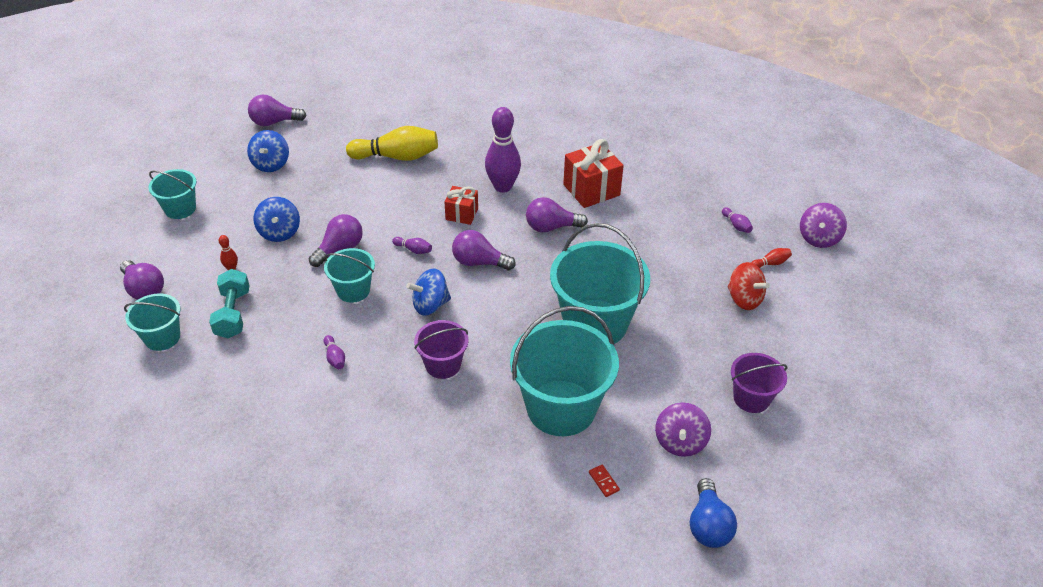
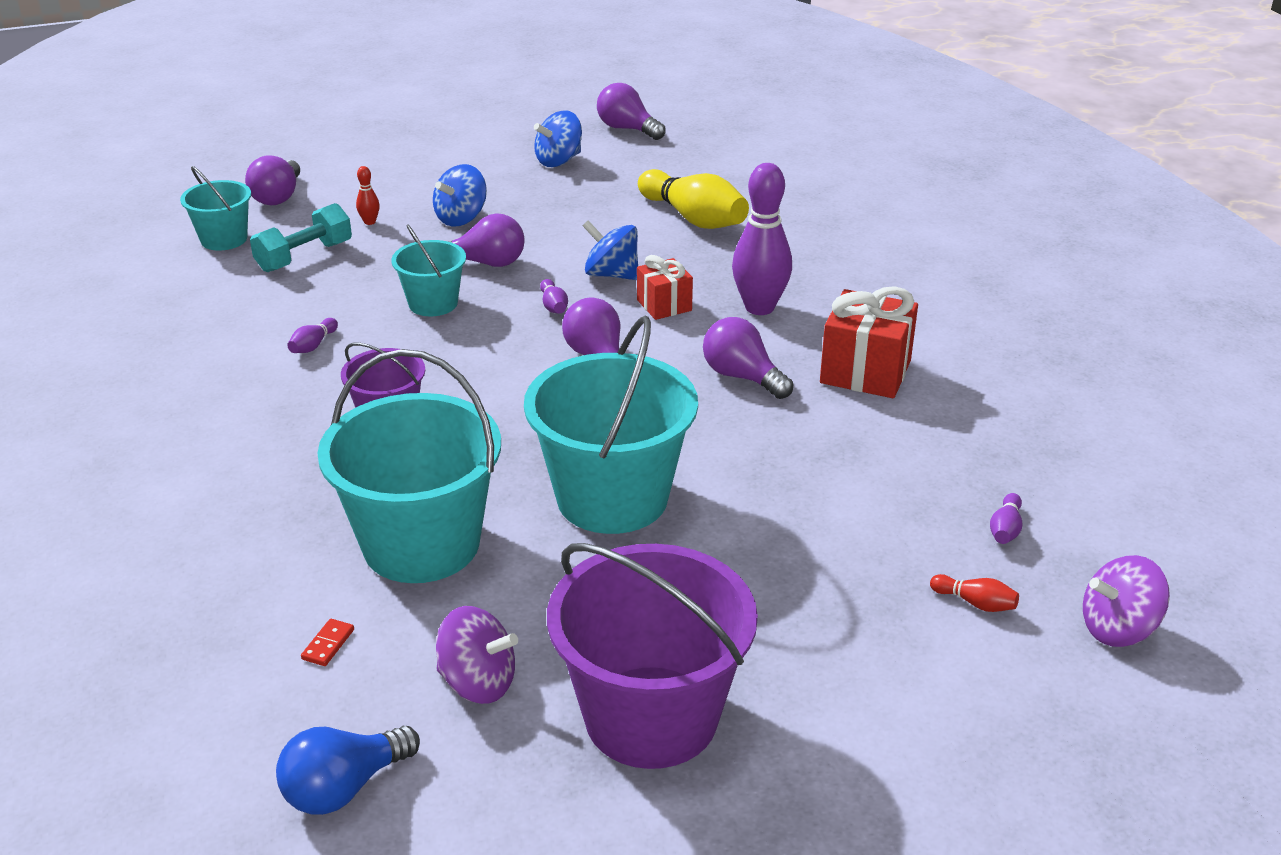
camera: 50 degrees right, 10 degrees down
turquoise bucket [148,169,197,219] -> none
blue spinning top [406,268,451,316] -> blue spinning top moved to [583,220,638,280]
purple spinning top [655,403,711,457] -> purple spinning top turned 135 degrees counterclockwise [436,606,518,704]
red spinning top [728,262,770,310] -> none
purple bucket [731,353,787,413] -> purple bucket [547,543,758,769], size x1.89

